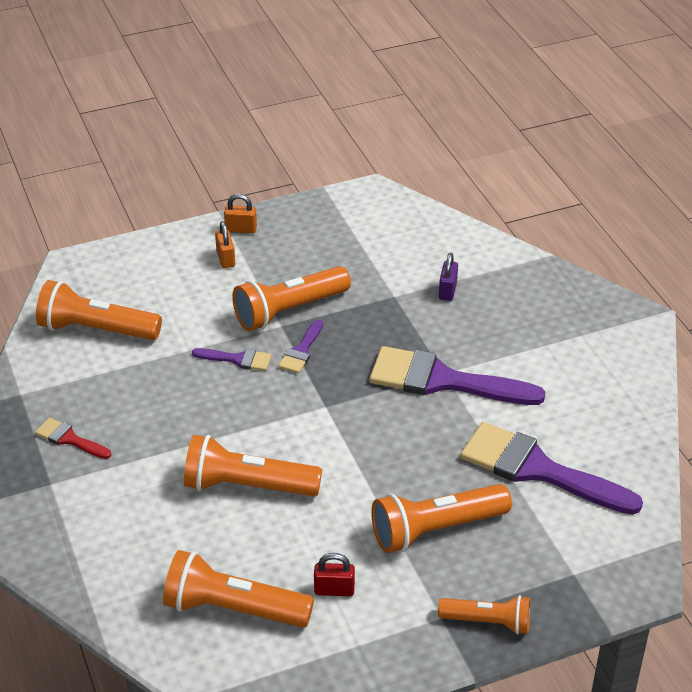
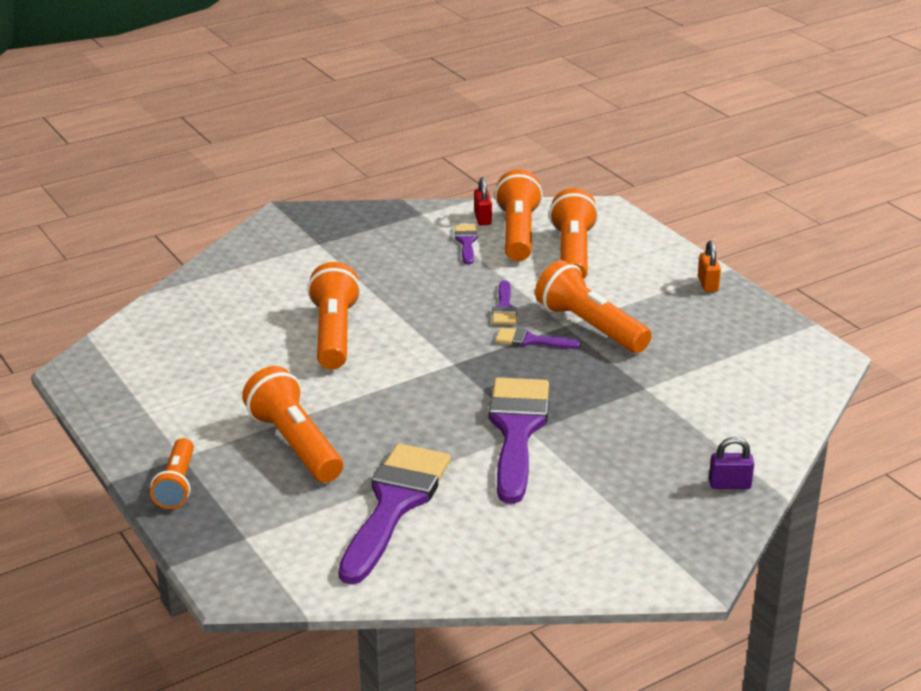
camera: 80 degrees right, 10 degrees down
red brush [35,417,111,459] -> none
orange flashlight [163,550,314,628] -> orange flashlight moved to [549,188,598,279]
orange padlock [215,221,235,268] -> none
red padlock [314,553,355,596] -> red padlock moved to [474,177,492,225]
purple padlock [439,253,458,301] -> purple padlock moved to [709,437,754,489]
none -> purple brush [454,224,478,265]

